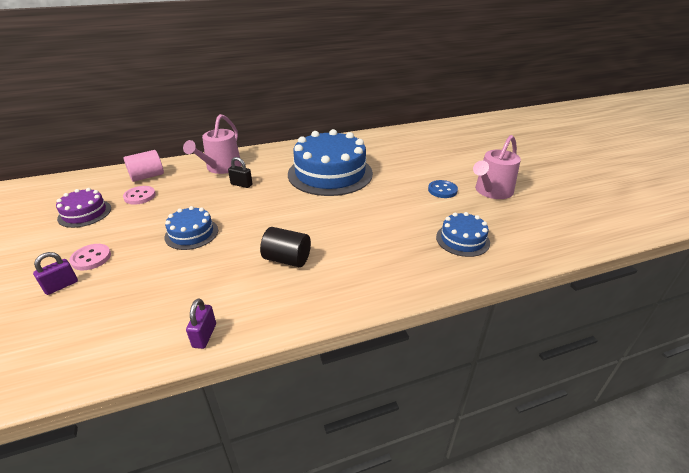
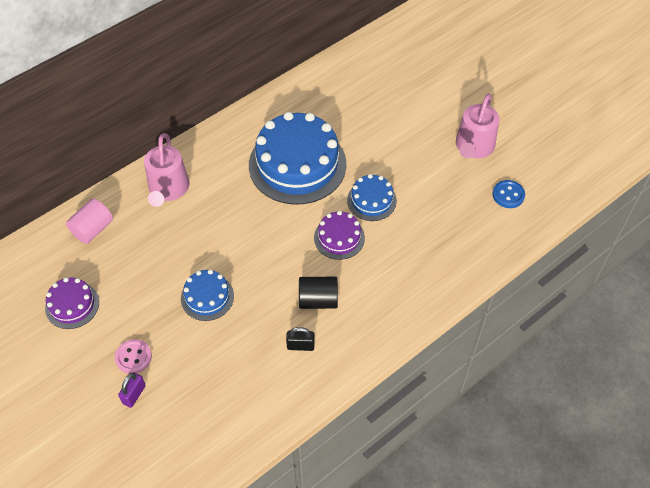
camera: 20 degrees left, 20 degrees up
pink button [123,186,156,205] -> none
purple padlock [186,298,216,349] -> none
black padlock [228,157,253,188] -> black padlock moved to [286,327,315,351]
blue button [428,180,458,198] -> blue button moved to [492,180,525,208]
blue cake [436,212,490,257] -> blue cake moved to [347,174,397,221]
none -> purple cake [314,211,365,260]

